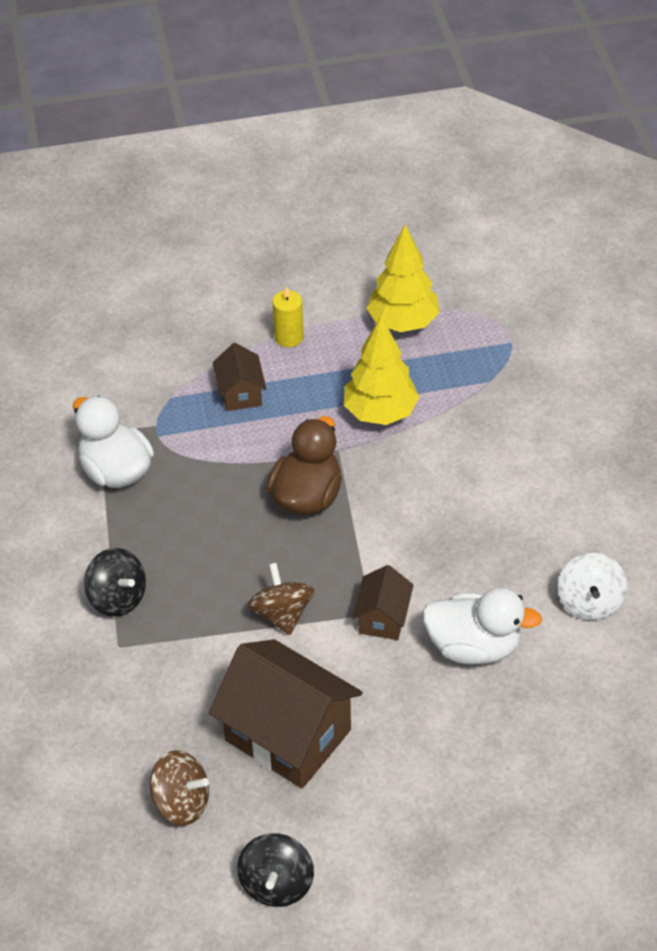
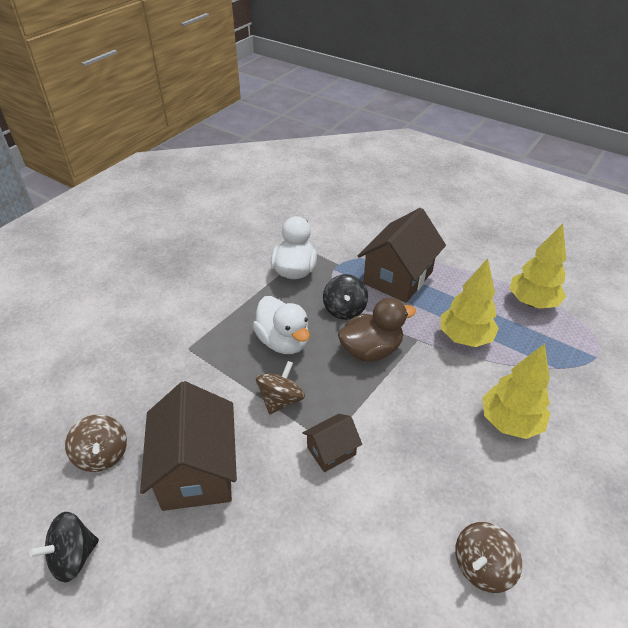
camera: 45 degrees right, 5 degrees down
black spinning top [84,548,146,617] -> black spinning top moved to [323,274,368,320]
brown house [213,343,266,411] -> brown house [358,208,446,303], size x1.97
yellow candle [272,286,304,347] -> none
white duck [422,588,542,664] -> white duck moved to [253,296,310,354]
white spinning top [558,553,627,620] -> brown spinning top [455,522,522,593]
none -> yellow tree [482,344,550,439]

